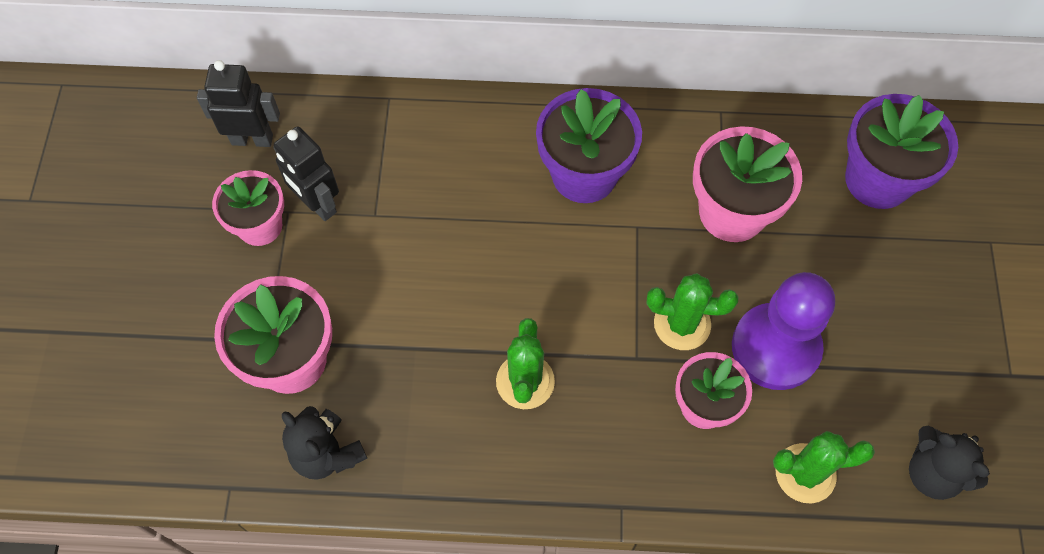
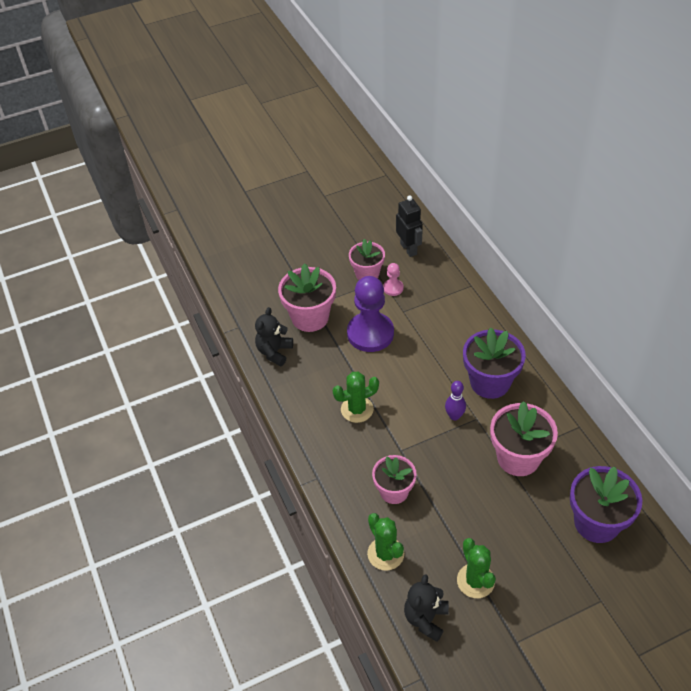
camera: 65 degrees right, 15 degrees down
black robot [273,126,339,221] -> pink pawn [383,263,404,296]
green cactus [647,273,738,350] -> green cactus moved to [457,538,496,598]
purple pawn [732,272,835,390] -> purple pawn moved to [347,276,394,352]
none -> purple bowling pin [445,381,466,420]

